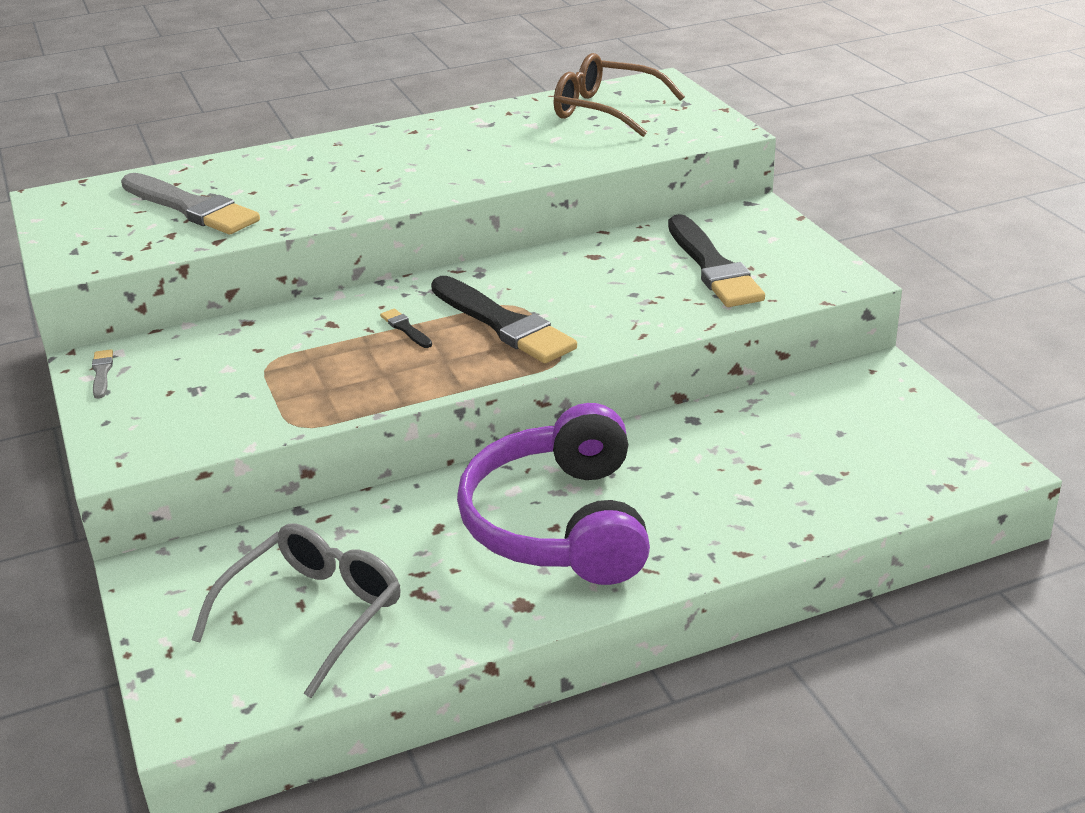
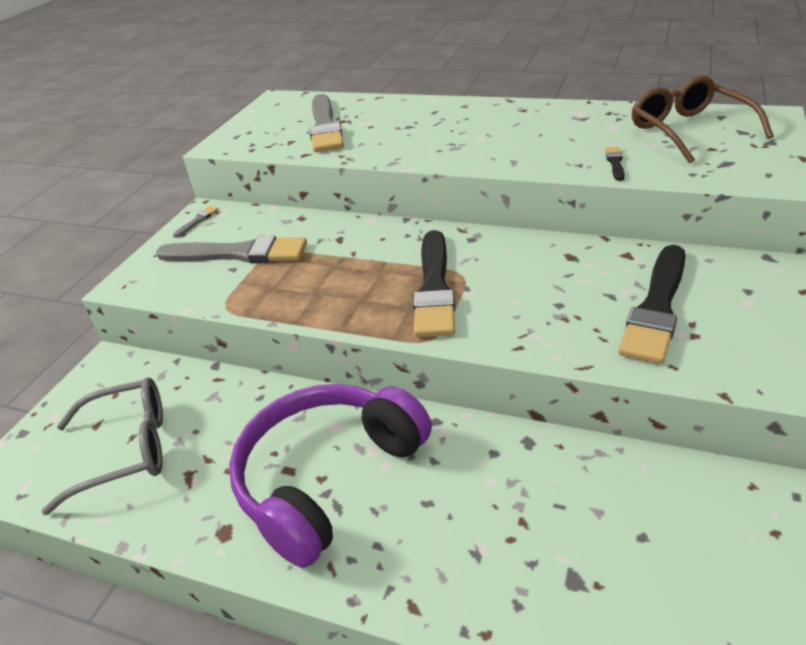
camera: 45 degrees right, 5 degrees up
black brush [380,309,432,348] -> black brush moved to [605,147,625,181]
none -> grey brush [156,236,307,263]

